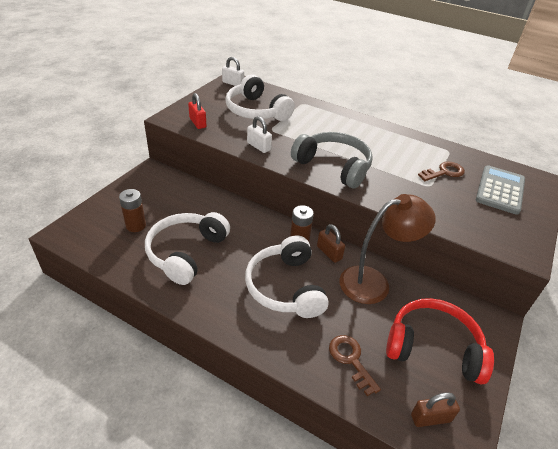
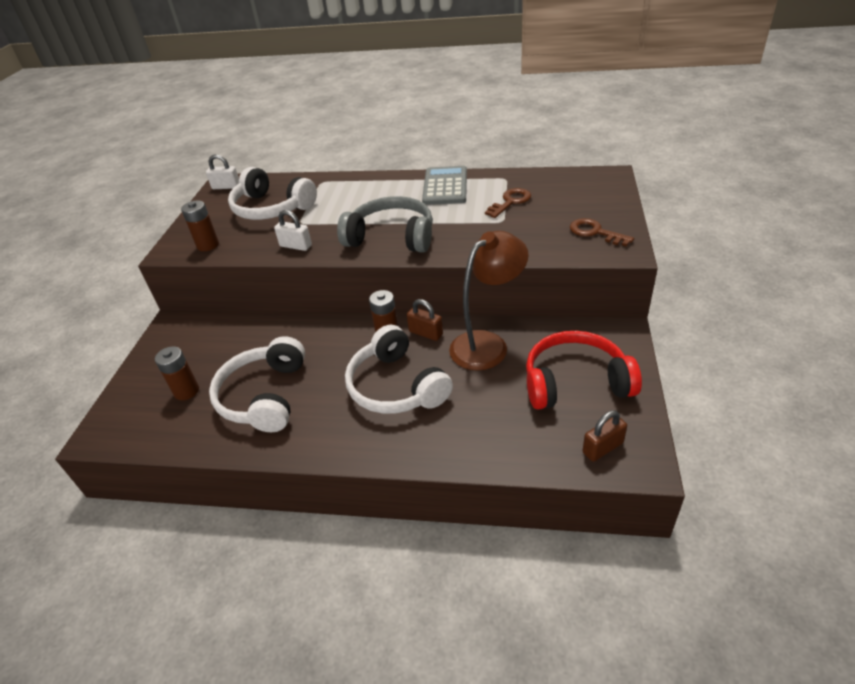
camera: 15 degrees left, 0 degrees up
red padlock [188,93,206,129] -> brown battery [181,200,219,251]
brown key [329,335,381,396] -> brown key moved to [570,218,634,247]
grey calculator [476,165,525,215] -> grey calculator moved to [422,166,467,205]

